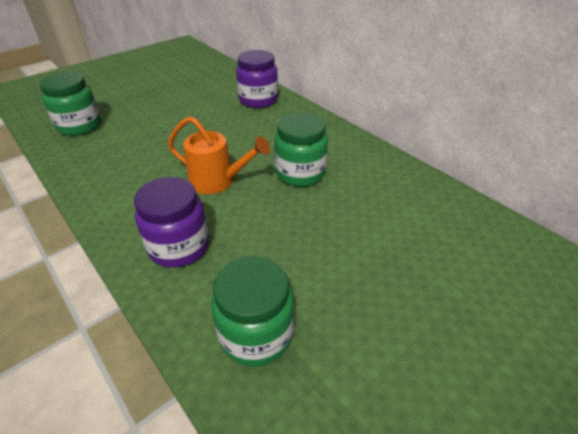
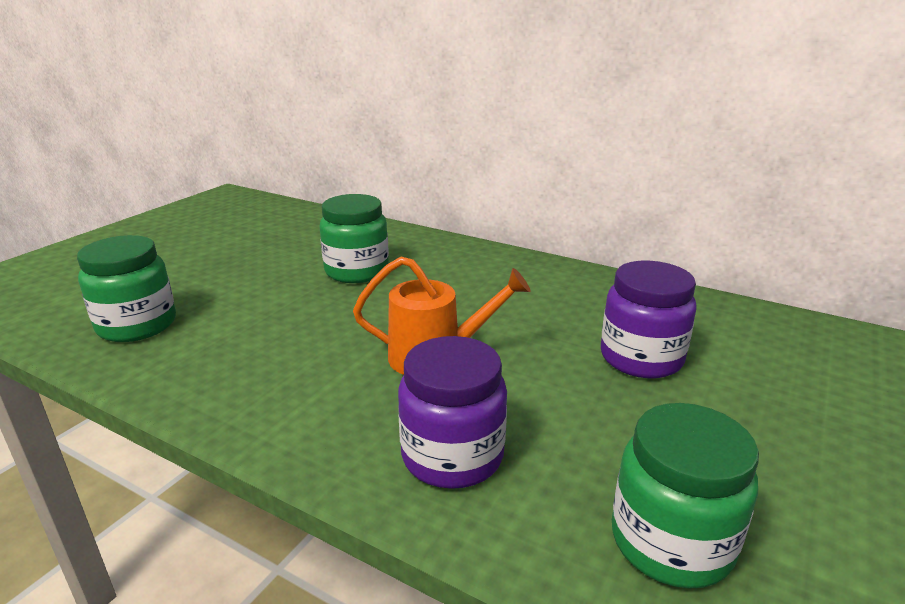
camera: 20 degrees left, 15 degrees down
purple jar [236,50,278,108] -> purple jar moved to [601,261,697,378]
green jar [274,112,328,187] -> green jar moved to [319,194,389,283]

